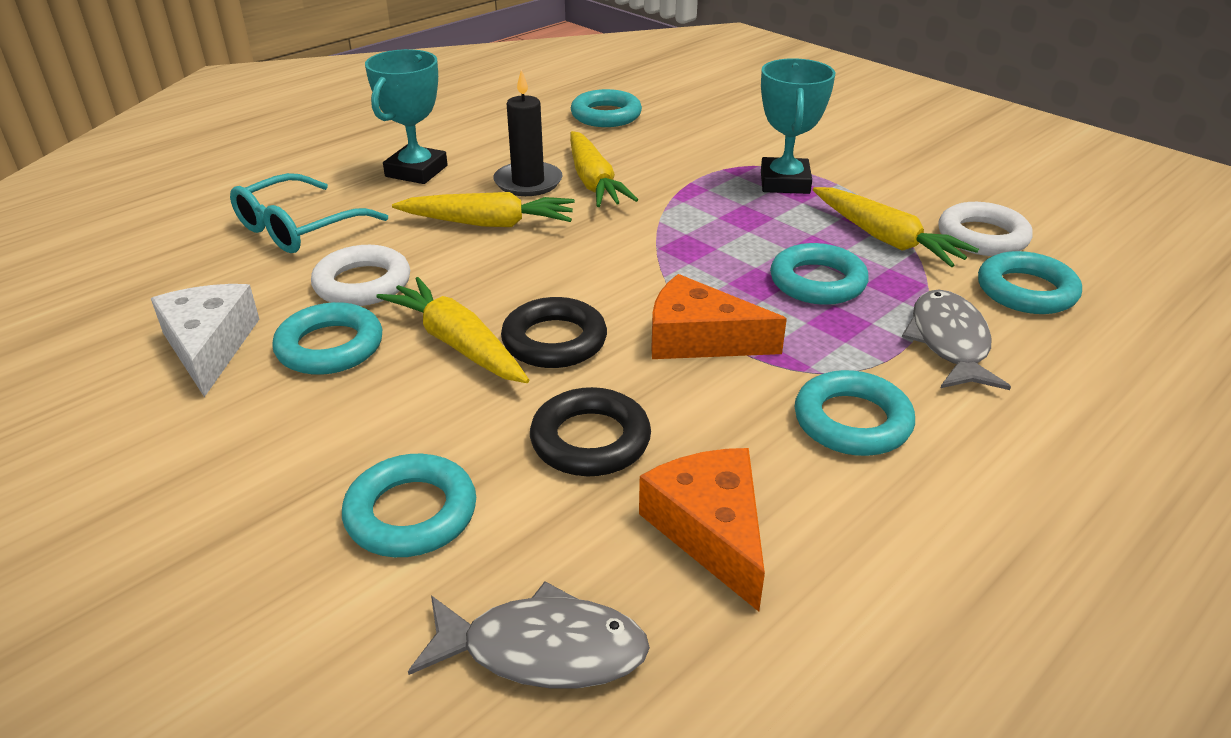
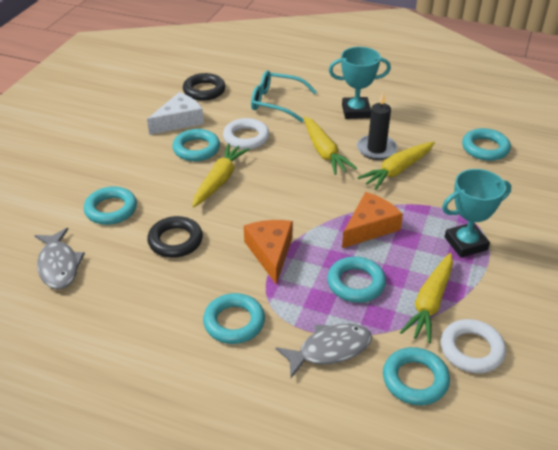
camera: 65 degrees right, 5 degrees up
black ring [501,297,607,368] -> black ring moved to [183,73,225,101]
orange cheese [639,448,765,612] -> orange cheese moved to [342,192,403,248]

